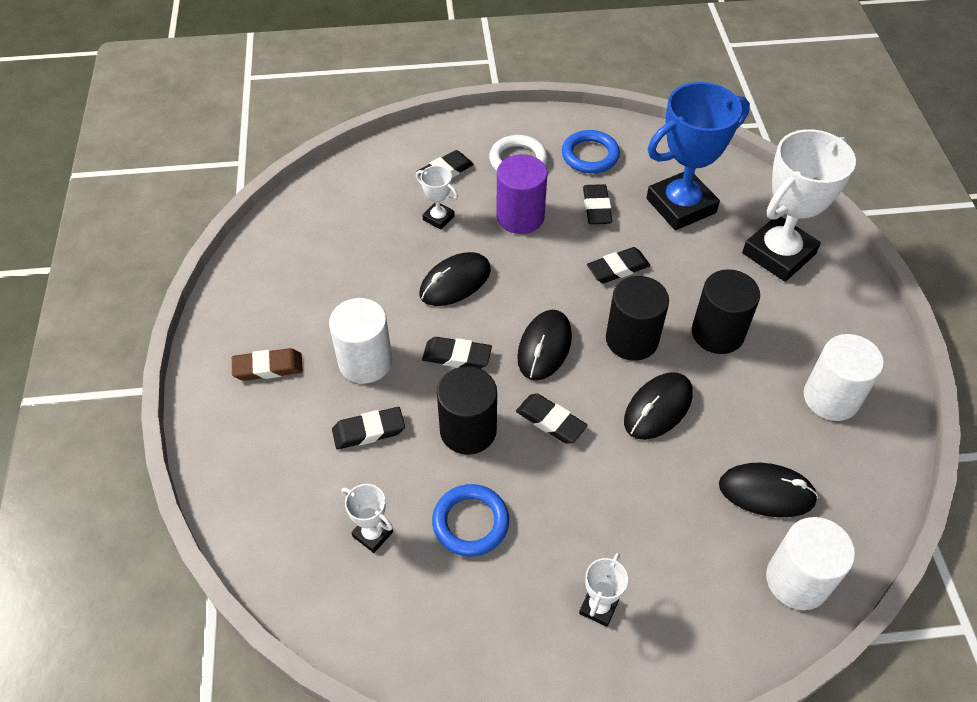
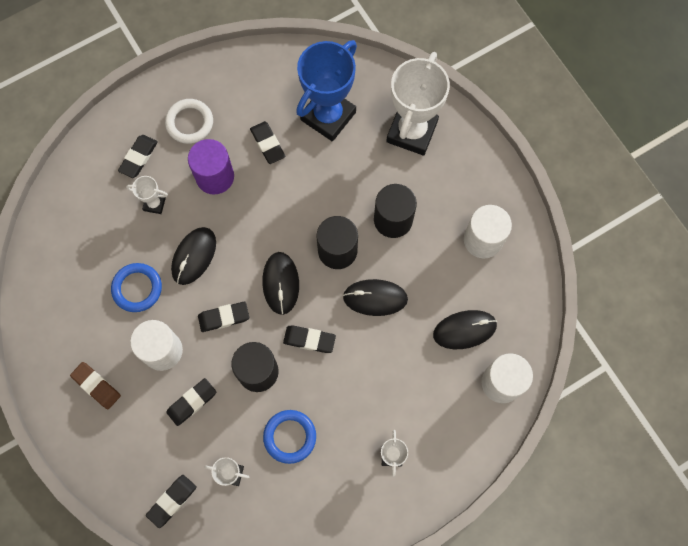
camera: 25 degrees left, 20 degrees up
brown eraser [232,348,303,381] -> brown eraser turned 75 degrees clockwise [70,362,121,409]
blue ring [562,130,620,173] -> blue ring moved to [111,263,162,312]
black eraser [587,247,650,283] -> black eraser moved to [146,475,197,528]
black mouse [624,372,693,440] -> black mouse turned 75 degrees clockwise [343,279,408,316]

